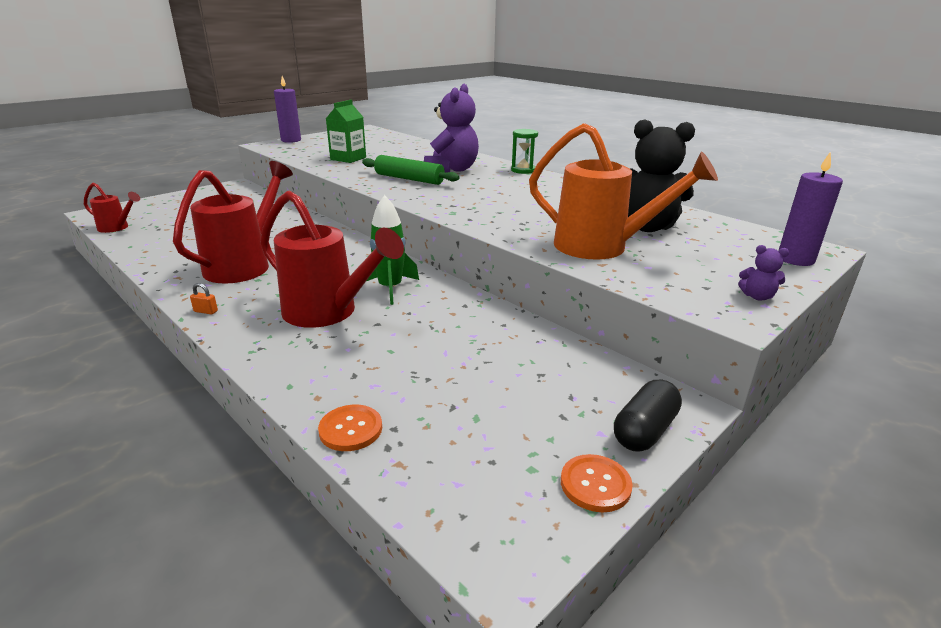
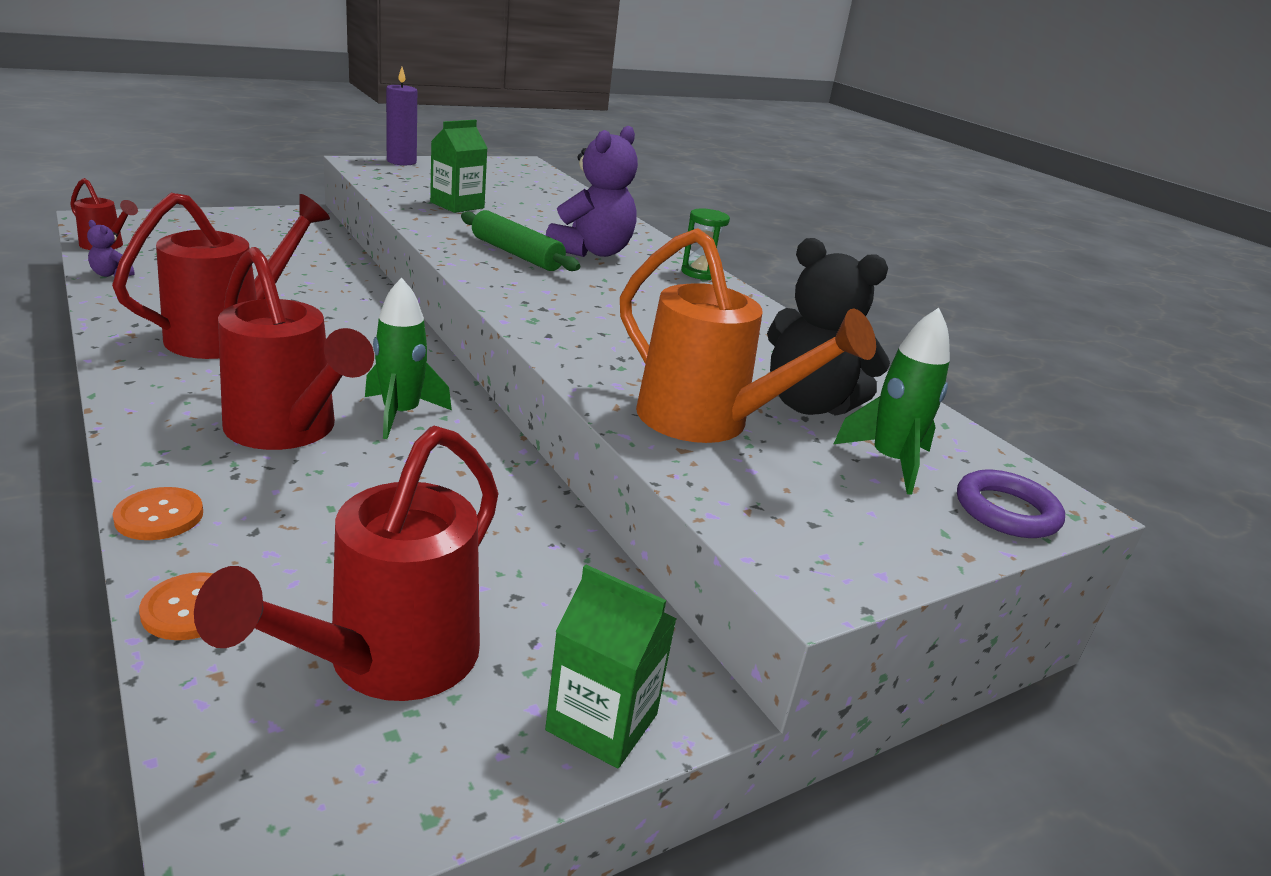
camera: 10 degrees right, 0 degrees up
orange padlock [190,283,218,315] -> none
orange button [561,454,633,512] -> orange button moved to [113,487,203,540]
black capsule [614,380,682,452] -> green carton [545,565,677,768]
purple teddy bear [738,245,789,301] -> purple teddy bear moved to [87,220,134,277]
purple candle [779,151,843,266] -> purple ring [957,470,1065,538]
none -> red watering can [194,426,499,701]
none -> green rocket [834,308,950,495]

